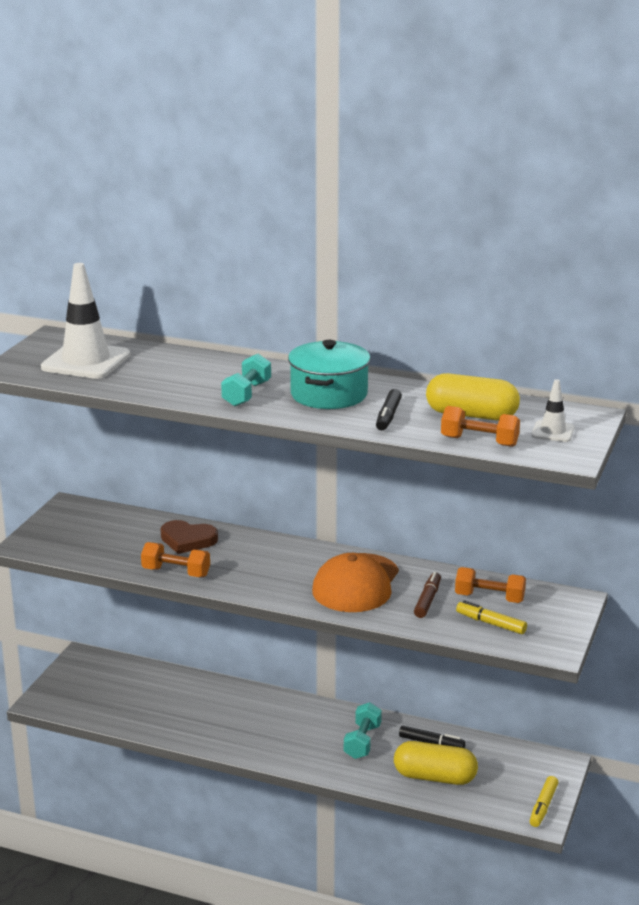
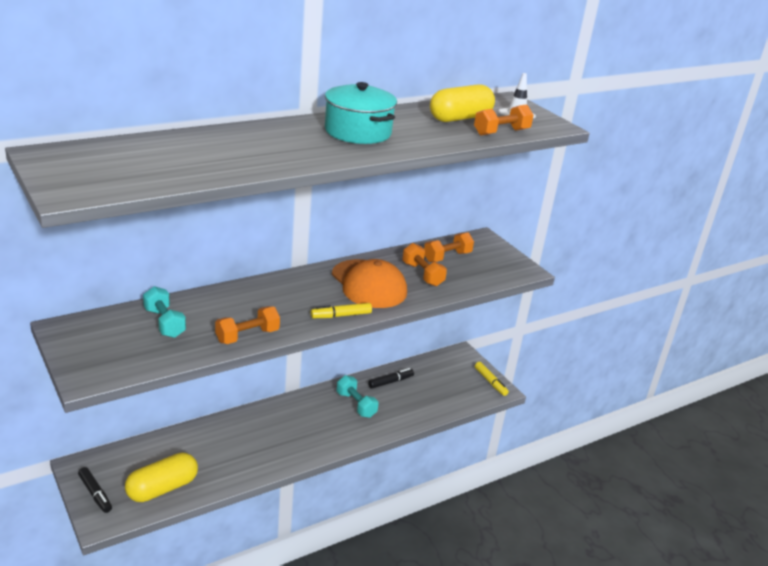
camera: 55 degrees left, 5 degrees up
white traffic cone [41,263,130,379] -> none
brown heart [161,520,218,554] -> none
turquoise dumbbell [221,354,271,406] -> turquoise dumbbell moved to [143,286,186,338]
black marker [376,389,402,430] -> black marker moved to [78,467,112,513]
yellow capsule [394,741,478,785] -> yellow capsule moved to [125,452,198,502]
brown marker [414,572,441,618] -> orange dumbbell [402,243,447,286]
yellow marker [456,600,527,634] -> yellow marker moved to [311,303,372,318]

